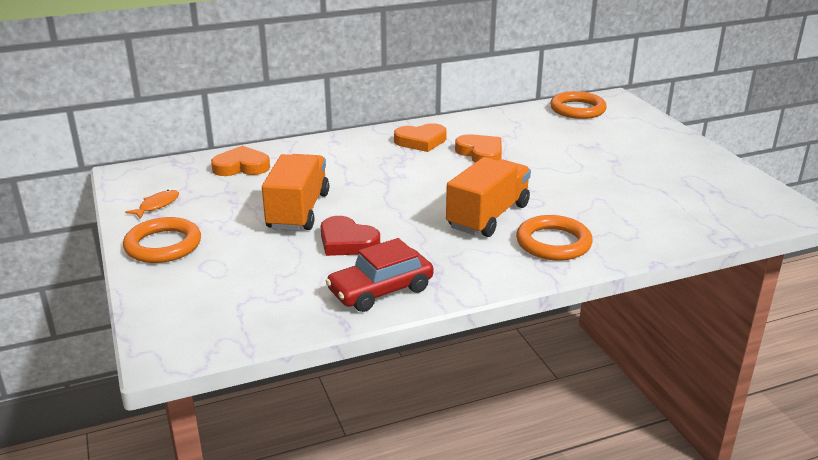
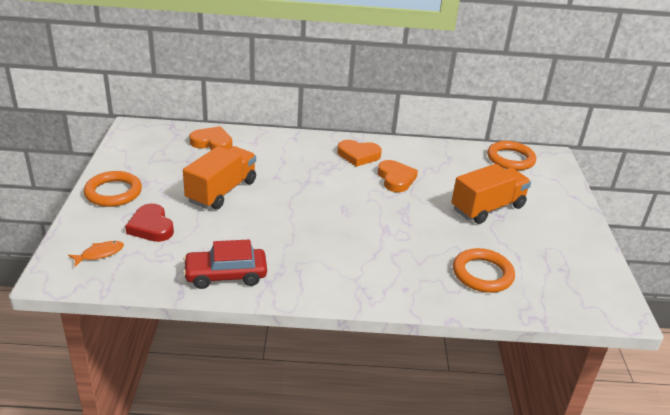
camera: 20 degrees right, 5 degrees up
orange fish [125,190,179,219] -> orange fish moved to [68,241,124,266]
red heart [321,216,380,256] -> red heart moved to [125,204,174,242]
orange truck [446,157,531,237] -> orange truck moved to [451,164,531,224]
orange ring [516,215,593,261] -> orange ring moved to [453,248,515,293]

